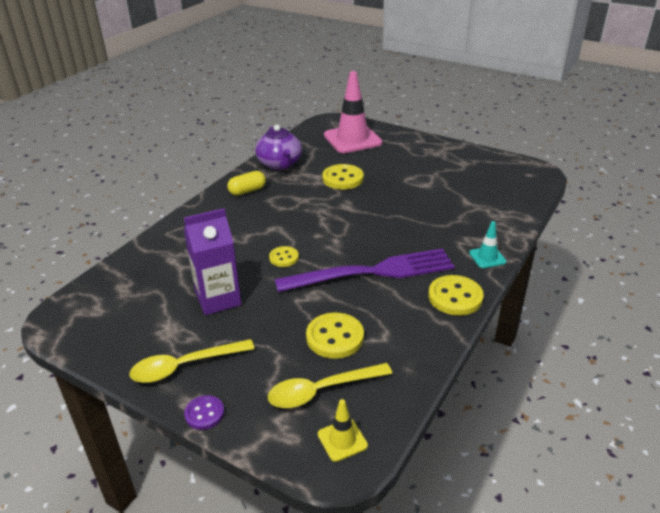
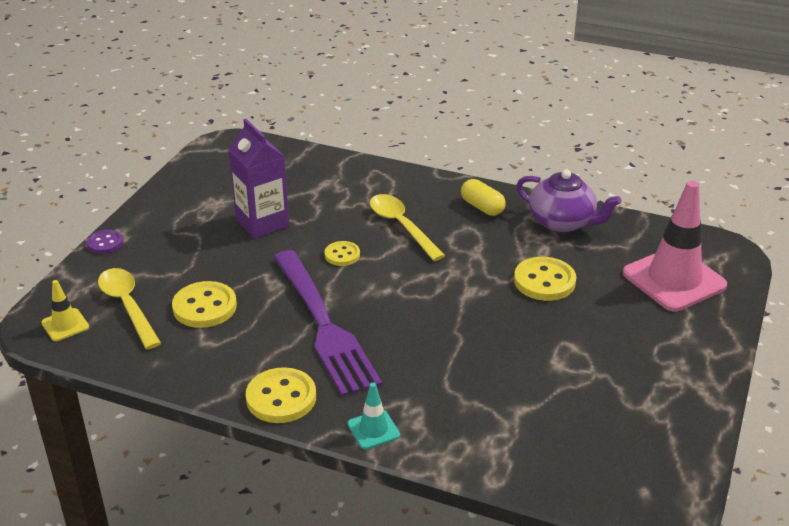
camera: 80 degrees right, 0 degrees up
yellow spoon [129,339,255,383] -> yellow spoon moved to [370,194,445,261]
purple teapot [255,125,302,170] -> purple teapot turned 120 degrees counterclockwise [516,170,621,233]

